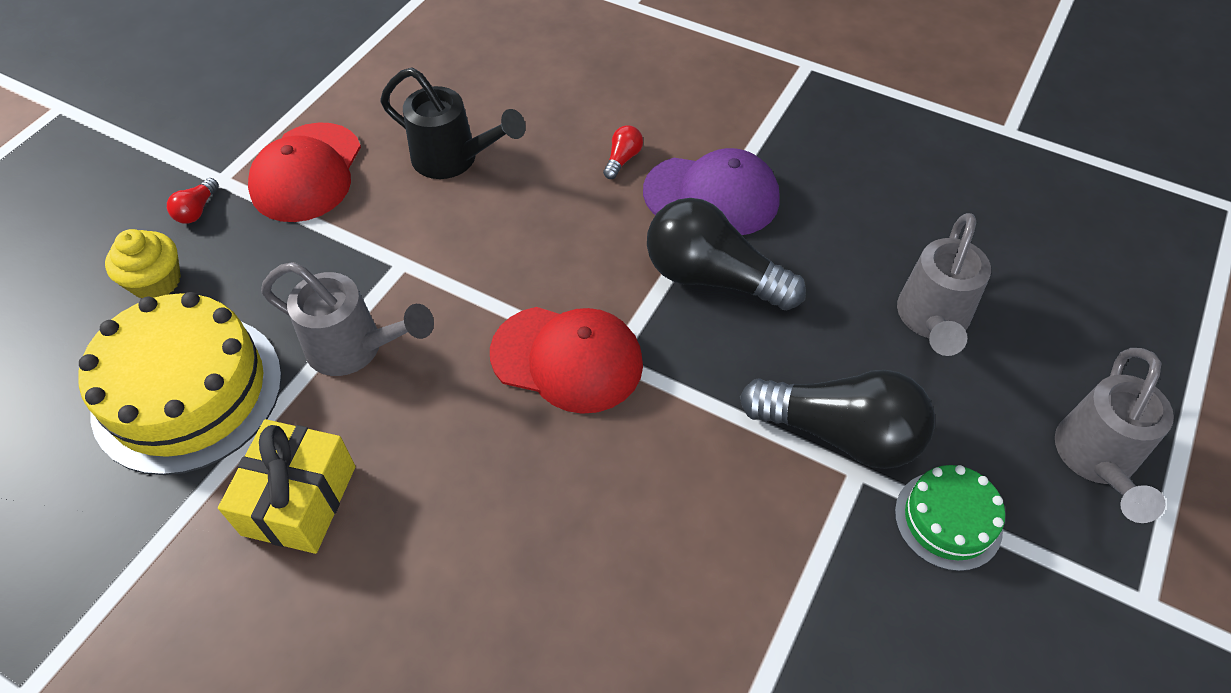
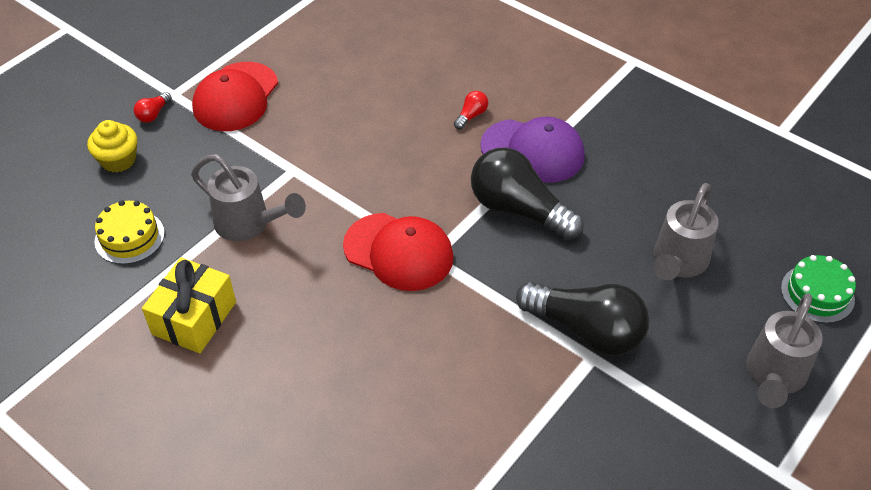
camera: 10 degrees right, 5 degrees down
yellow cake [79,292,282,475] -> yellow cake [95,200,164,264], size x0.52
black watering can [380,67,526,179] -> none
green cake [895,465,1005,571] -> green cake moved to [781,255,856,323]

